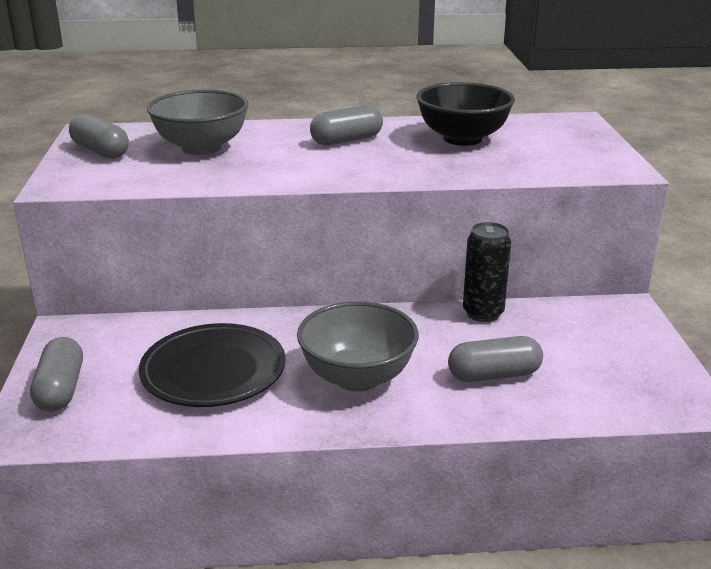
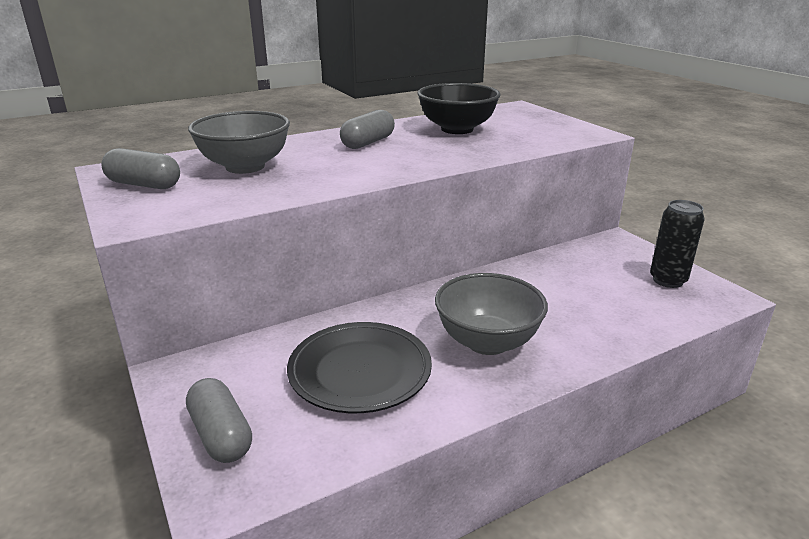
camera: 25 degrees left, 0 degrees up
grey capsule [448,336,543,382] -> none
black can [463,222,511,322] -> black can moved to [650,200,705,288]

